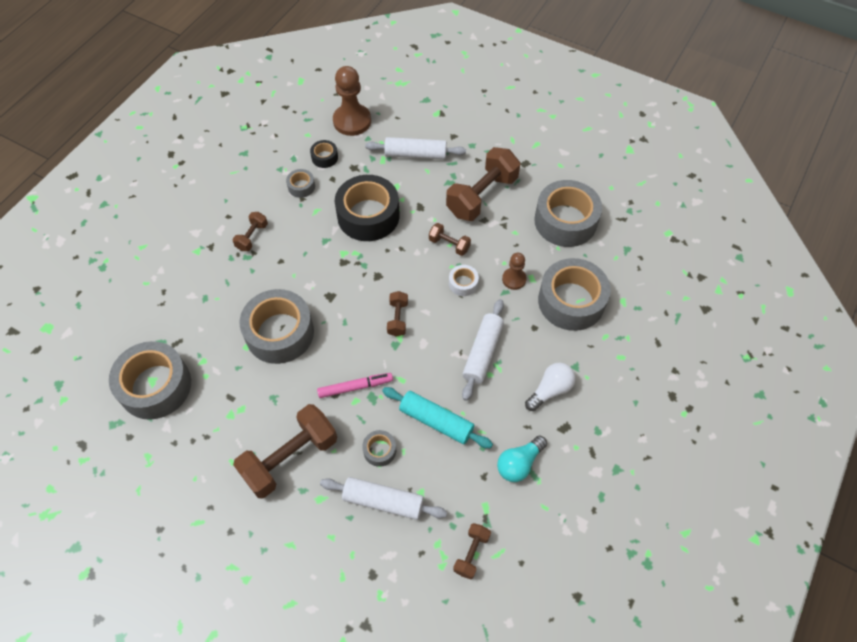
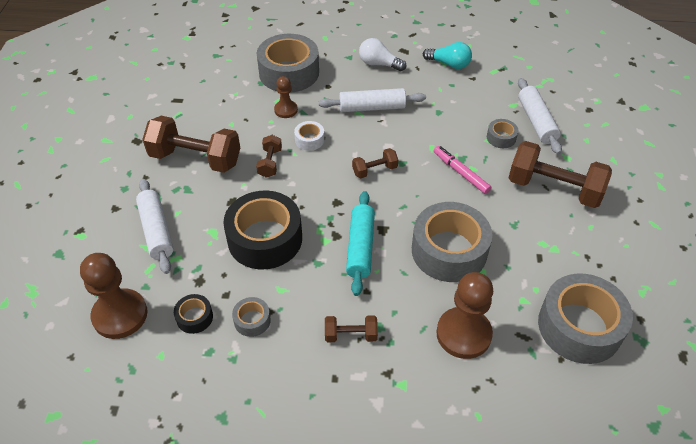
camera: 115 degrees left, 10 degrees down
turquoise rolling pin [382,387,493,448] -> turquoise rolling pin moved to [346,191,375,296]
brown dumbbell [453,523,491,579] -> none
grey tape [534,180,602,247] -> none
none -> brown pawn [436,272,493,359]

